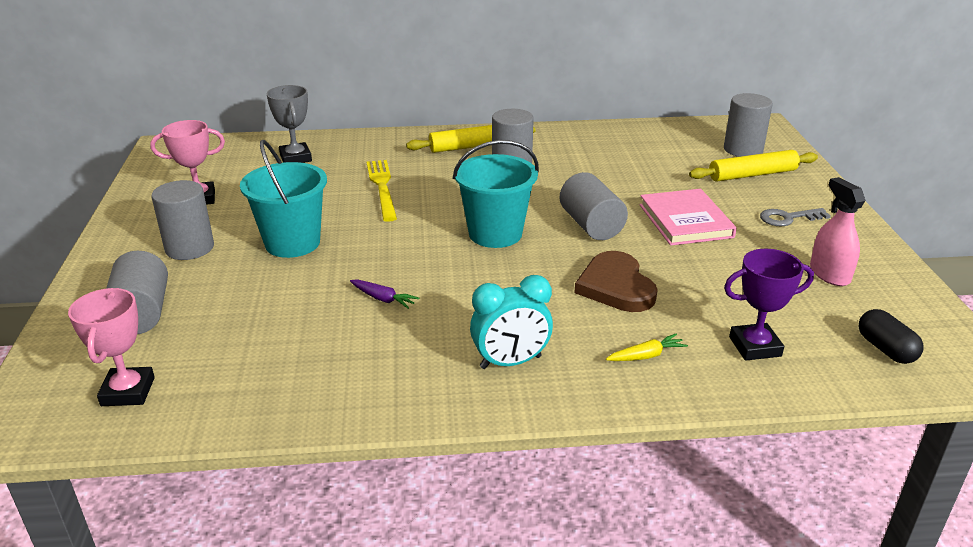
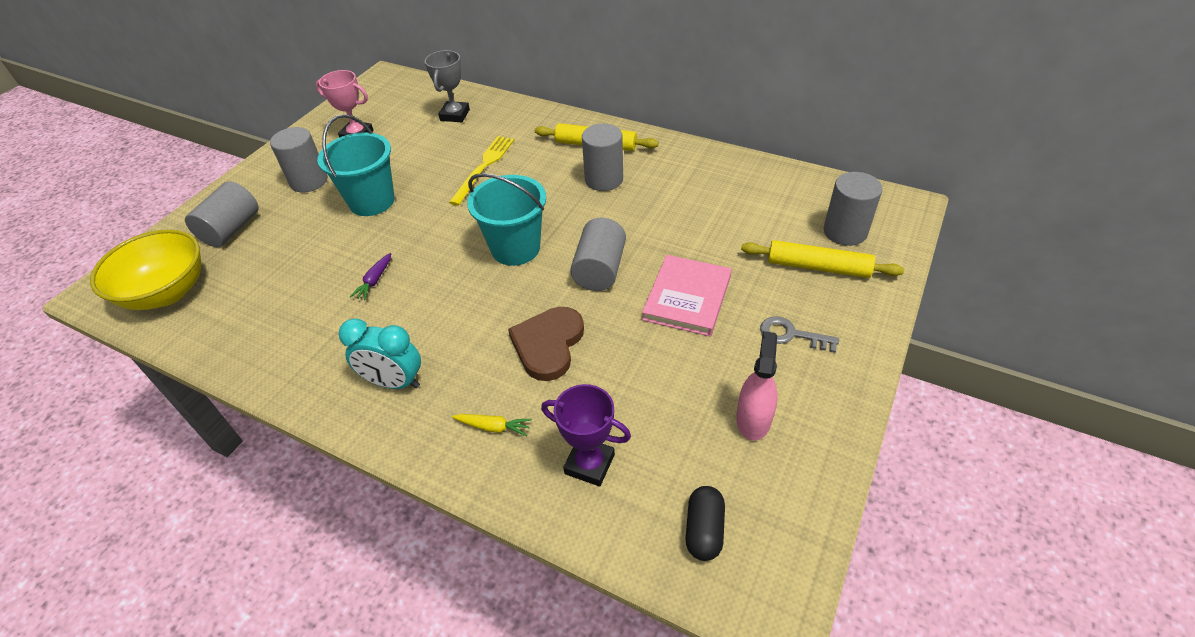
camera: 35 degrees right, 15 degrees up
pink trophy [68,288,155,406] -> yellow bowl [90,229,201,310]
purple carrot [350,279,419,309] -> purple carrot turned 45 degrees clockwise [350,253,391,300]

